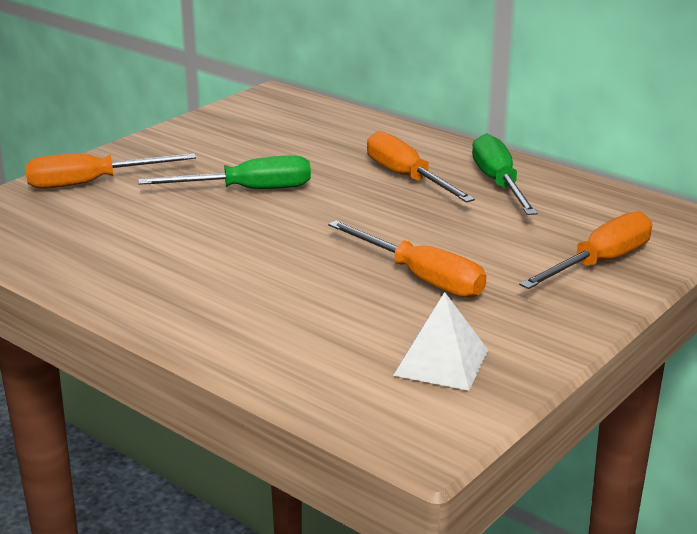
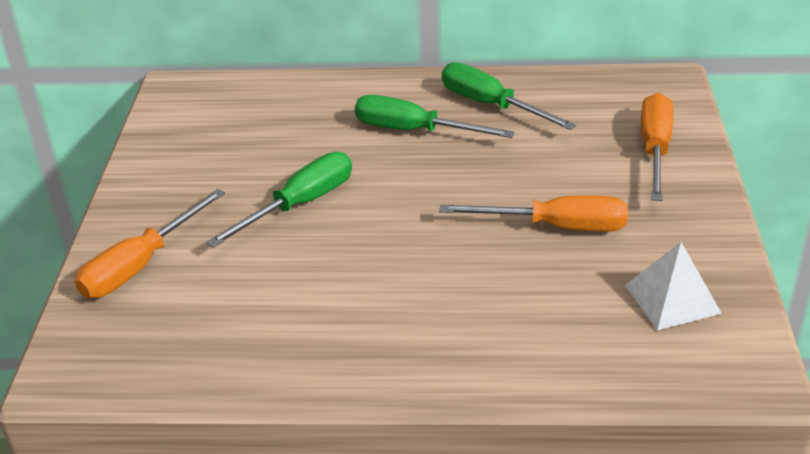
camera: 35 degrees left, 10 degrees up
orange screwdriver [367,131,475,203] -> green screwdriver [355,95,515,138]

